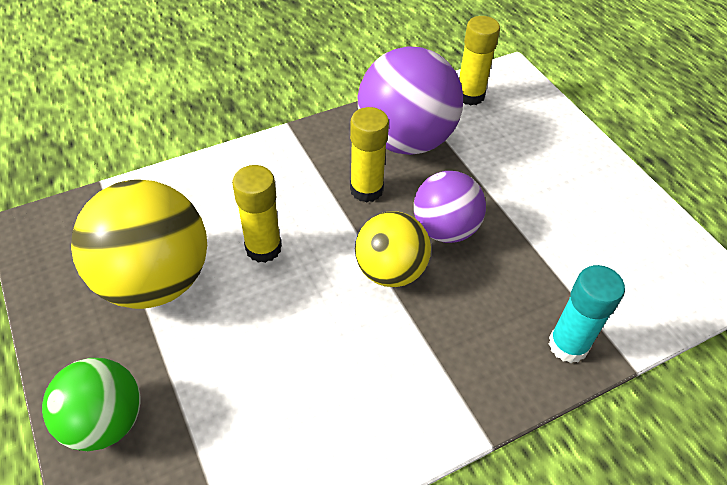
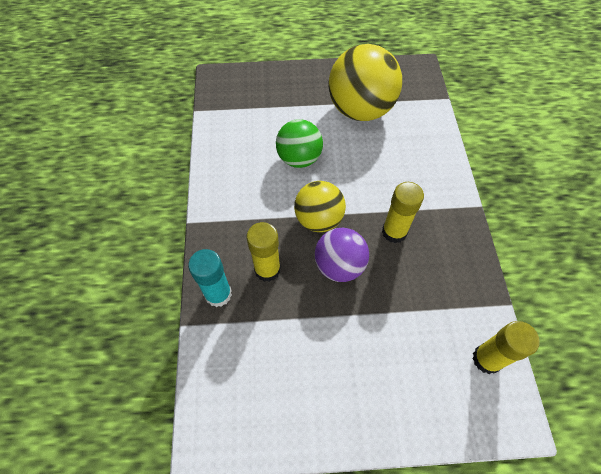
camera: 115 degrees right, 10 degrees up
green ball [42,358,140,451] -> green ball moved to [276,119,323,168]
yellow glue stick [232,165,282,263] -> yellow glue stick moved to [247,222,281,282]
purple ball [358,46,463,155] -> none

